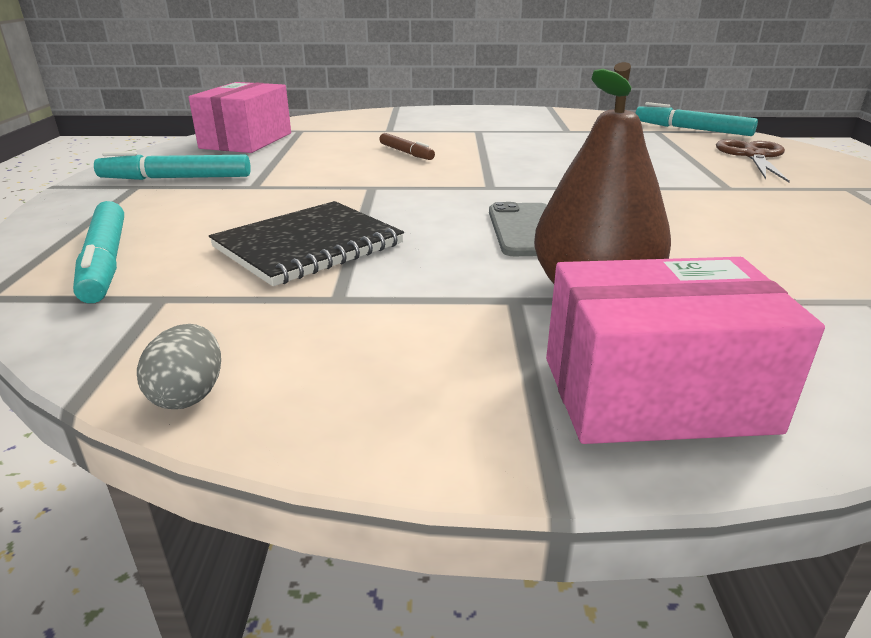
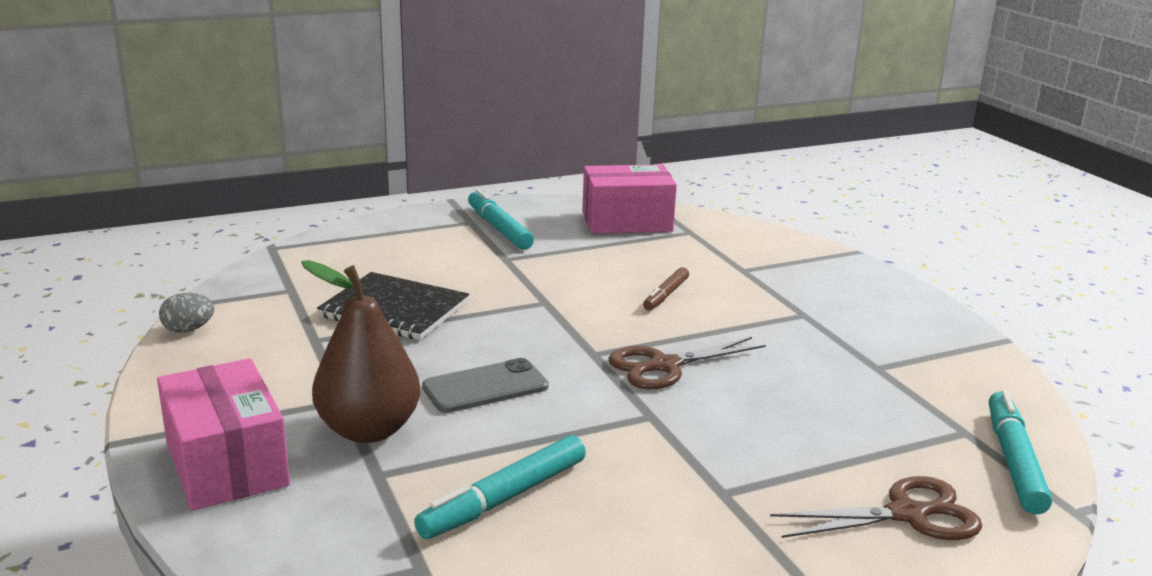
camera: 65 degrees right, 5 degrees down
turquoise marker [73,201,124,303] -> turquoise marker moved to [414,435,586,539]
none -> brown scissors [608,337,766,389]

